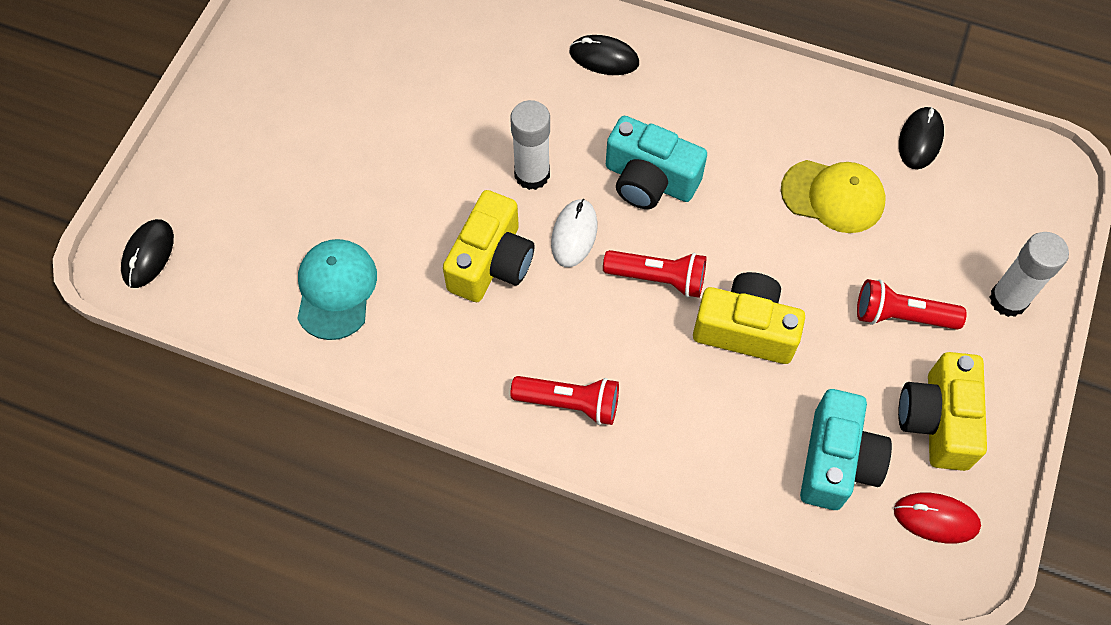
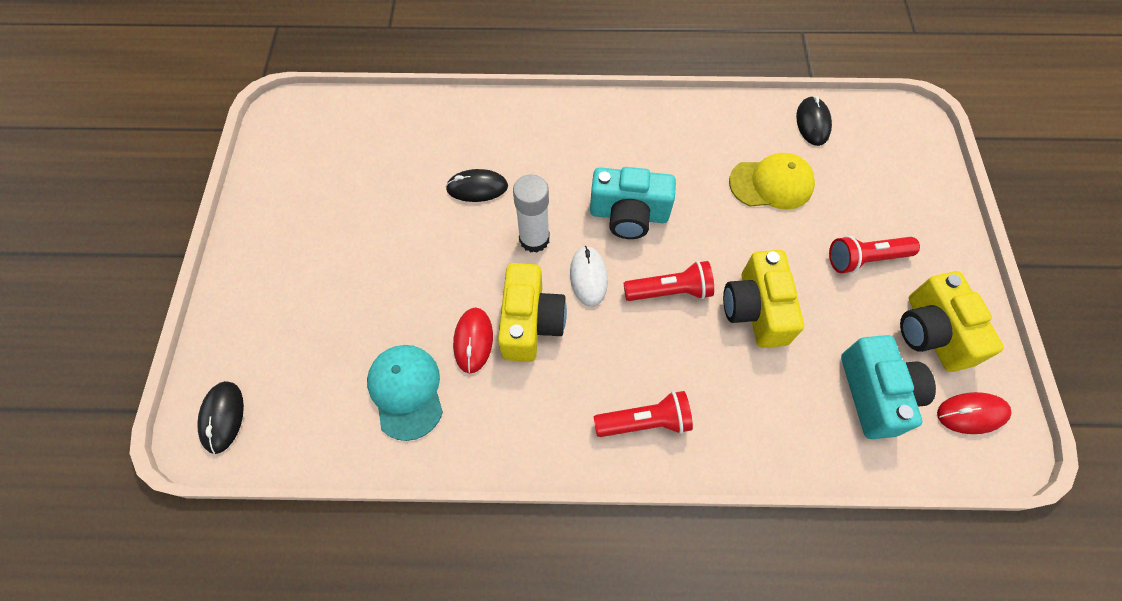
camera: 20 degrees left, 0 degrees up
black mouse [569,35,639,75] -> black mouse moved to [445,169,508,202]
yellow camera [693,272,805,364] -> yellow camera turned 90 degrees counterclockwise [723,250,804,348]
white glue stick [989,232,1069,317] -> none
none -> red mouse [453,308,493,374]

